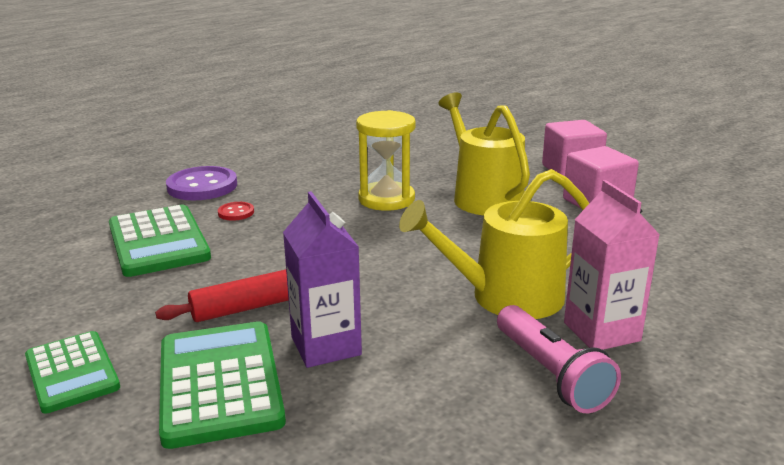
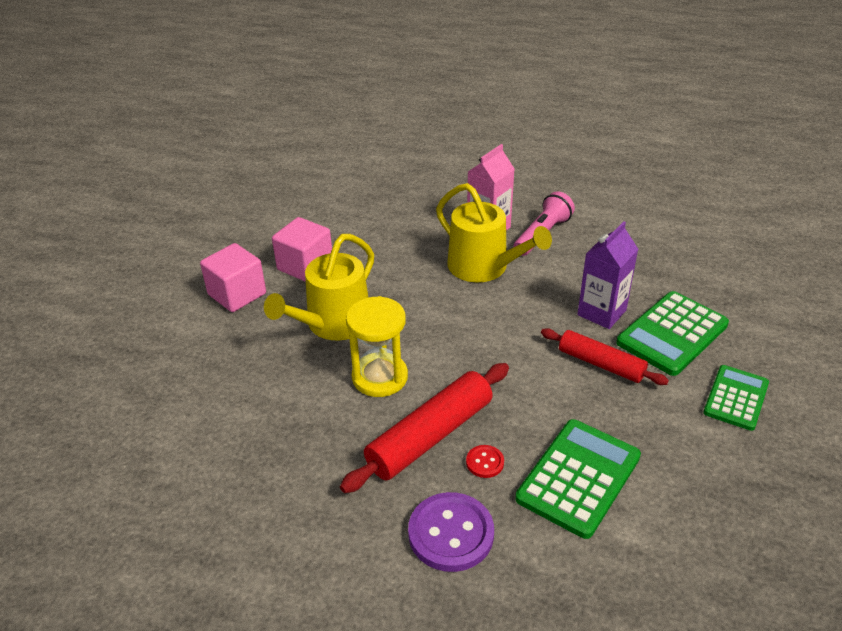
camera: 120 degrees left, 15 degrees up
none -> red rolling pin [340,363,509,493]

